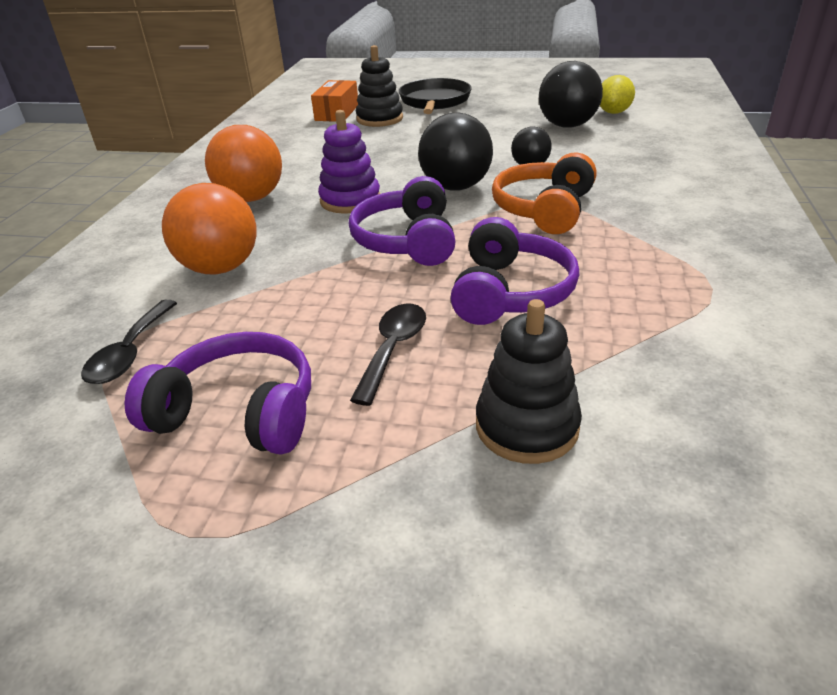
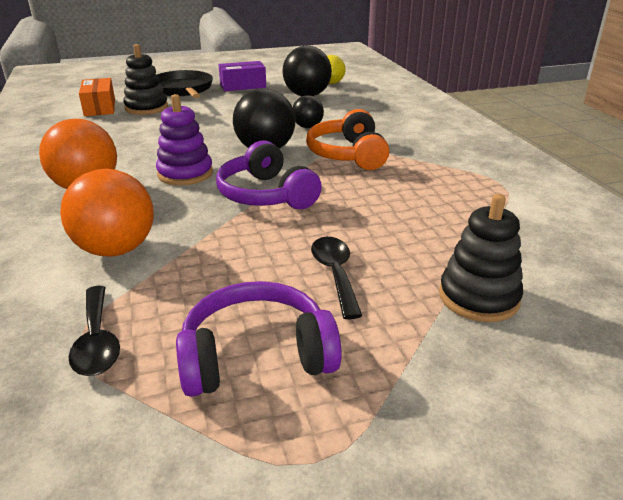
camera: 30 degrees left, 5 degrees down
purple headphones [450,217,579,325] -> none
none -> purple box [218,61,266,91]

